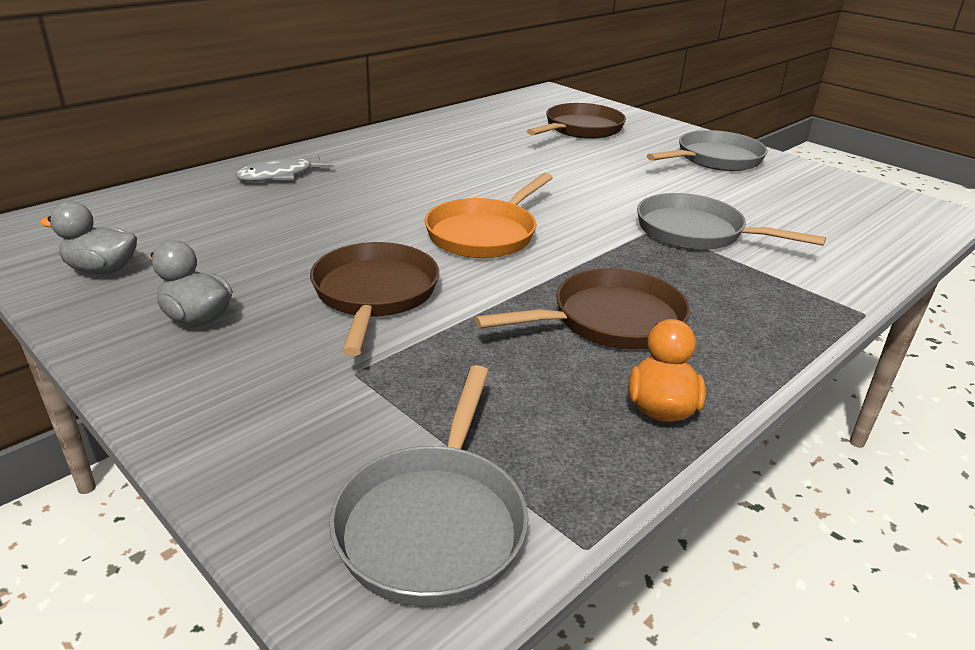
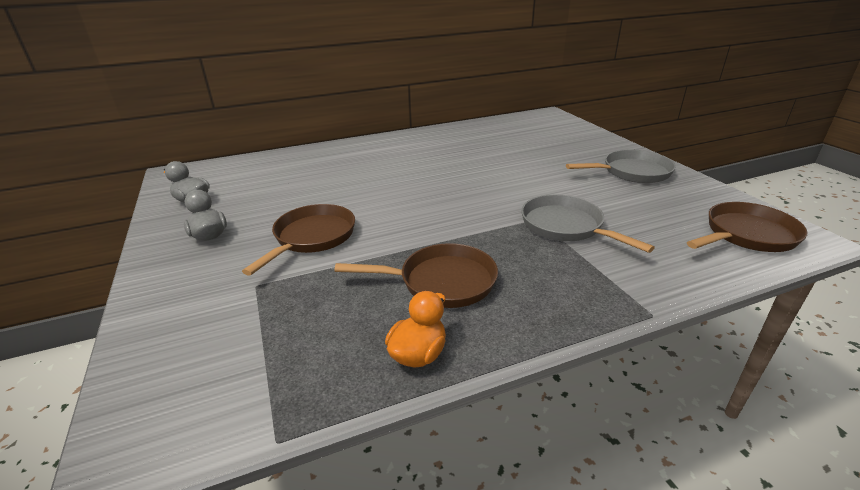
camera: 25 degrees right, 0 degrees up
grey fish [235,154,334,182] -> none
grey pan [329,365,528,607] -> none
orange pan [425,173,553,258] -> none
brown pan [527,103,626,139] -> brown pan moved to [687,202,808,252]

